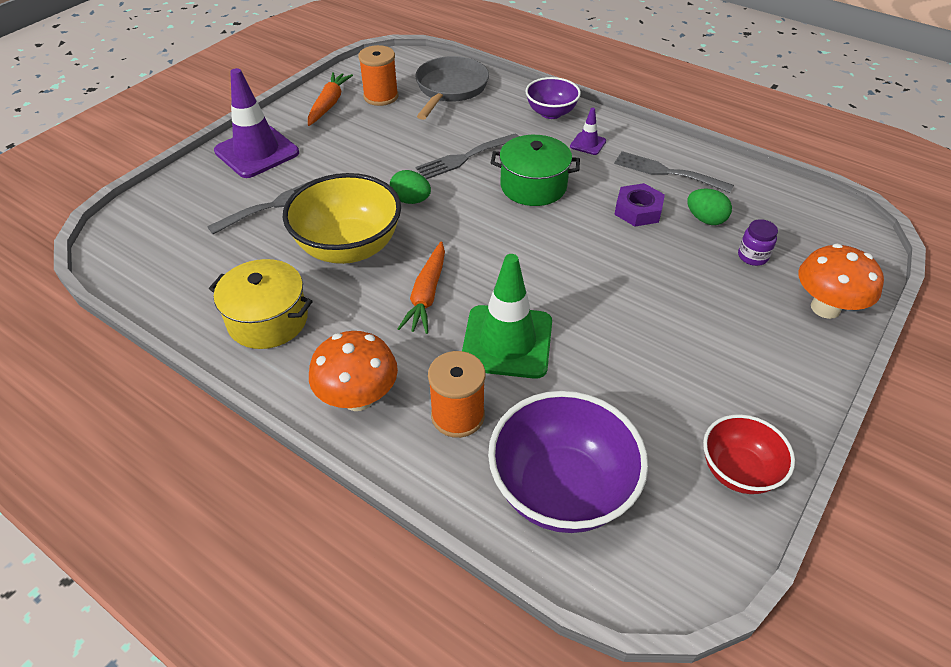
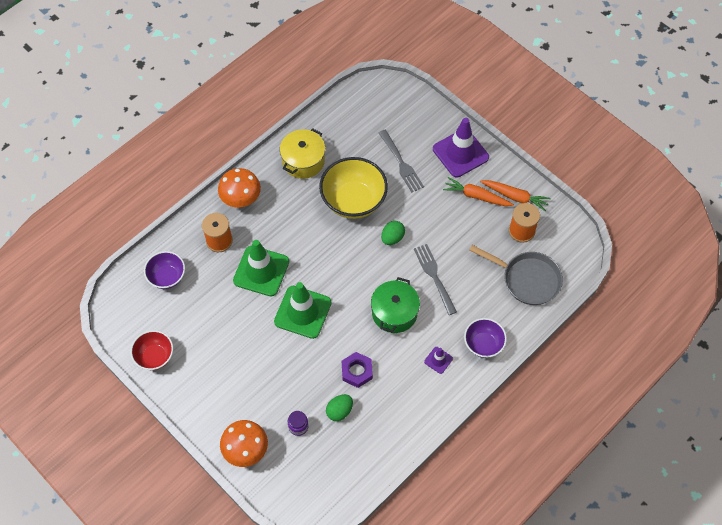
camera: 100 degrees right, 15 degrees up
orange carrot [398,241,445,334] -> orange carrot moved to [443,177,514,206]
purple bowl [488,391,648,533] -> purple bowl [144,251,185,289], size x0.59
grey fork [614,151,734,193] -> none
none -> green traffic cone [274,282,331,339]

